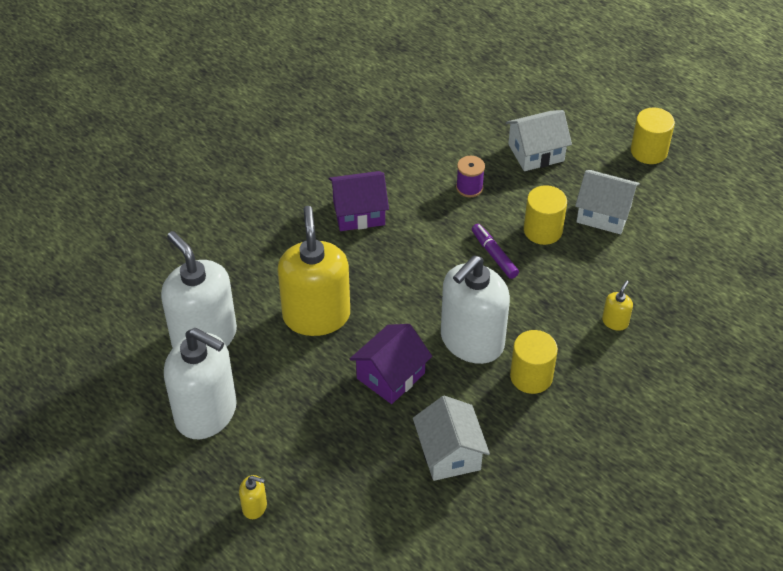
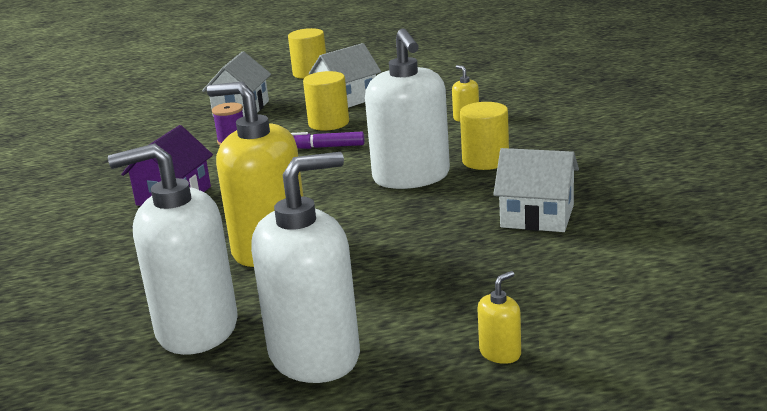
camera: 55 degrees left, 25 degrees down
purple house [350,324,432,404] -> none

